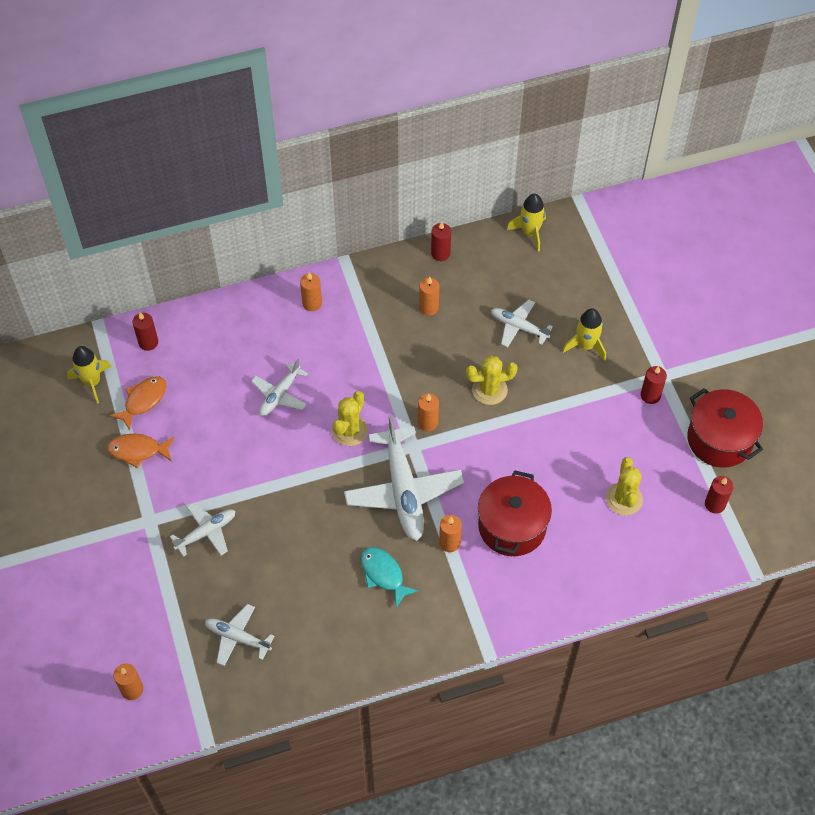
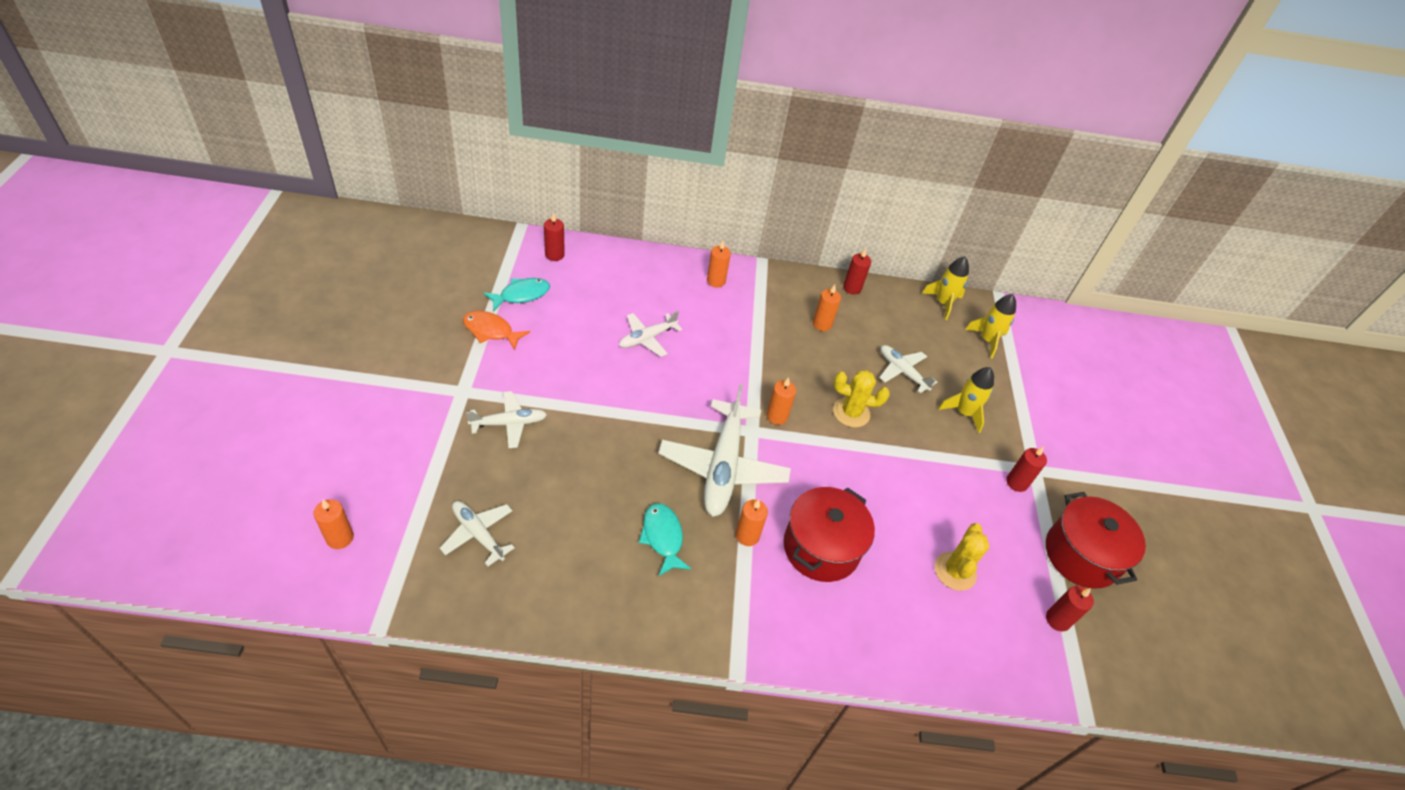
camera: 15 degrees right, 10 degrees down
yellow rocket [67,346,111,404] -> yellow rocket moved to [965,294,1016,358]
orange fish [109,376,167,431] -> turquoise fish [483,278,550,312]
yellow cactus [332,391,368,446] -> none

